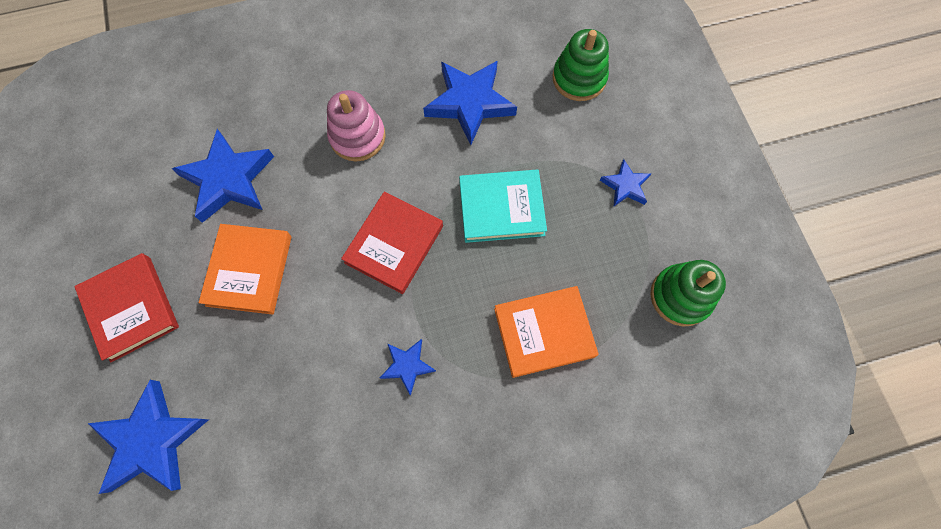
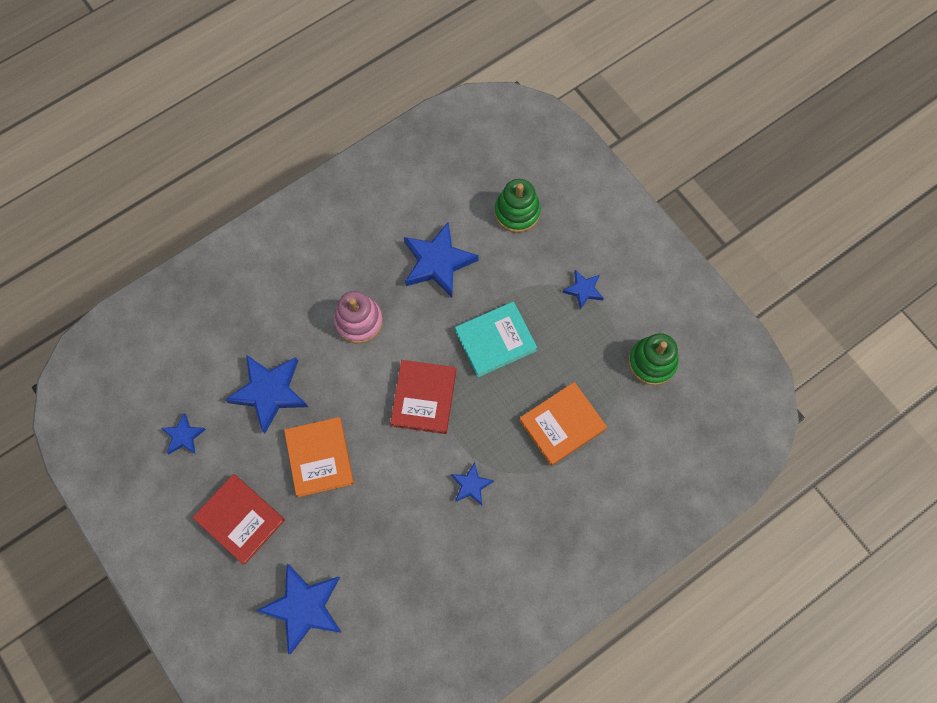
camera: 20 degrees left, 0 degrees up
none -> blue star [161,413,206,454]

